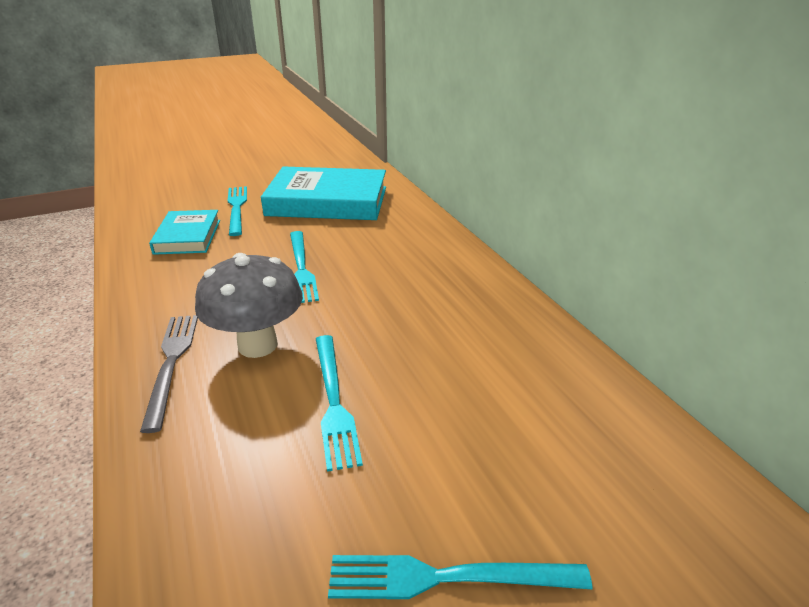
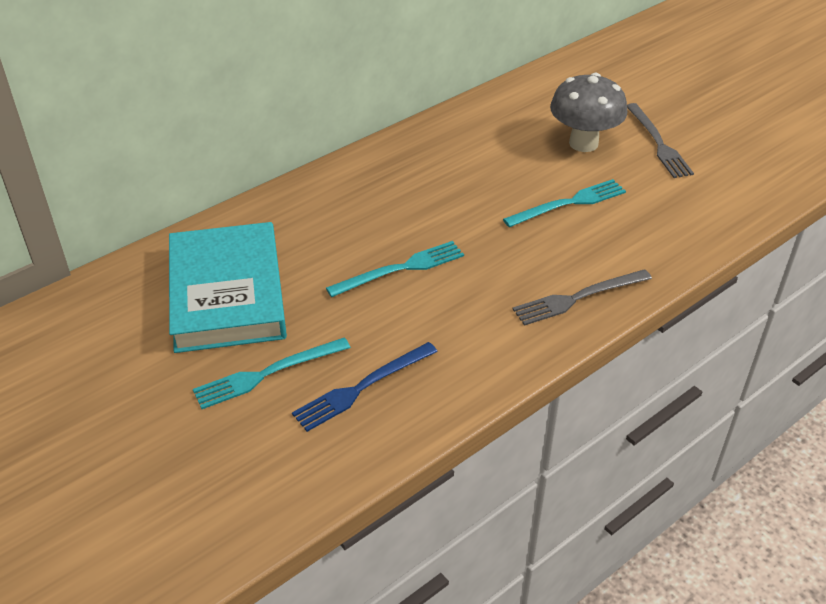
camera: 105 degrees left, 10 degrees up
turquoise book [149,210,220,255] -> blue fork [292,342,438,432]
grey mushroom [195,253,303,358] -> grey mushroom moved to [550,73,628,152]
turquoise fork [328,555,592,599] -> grey fork [627,103,694,178]

